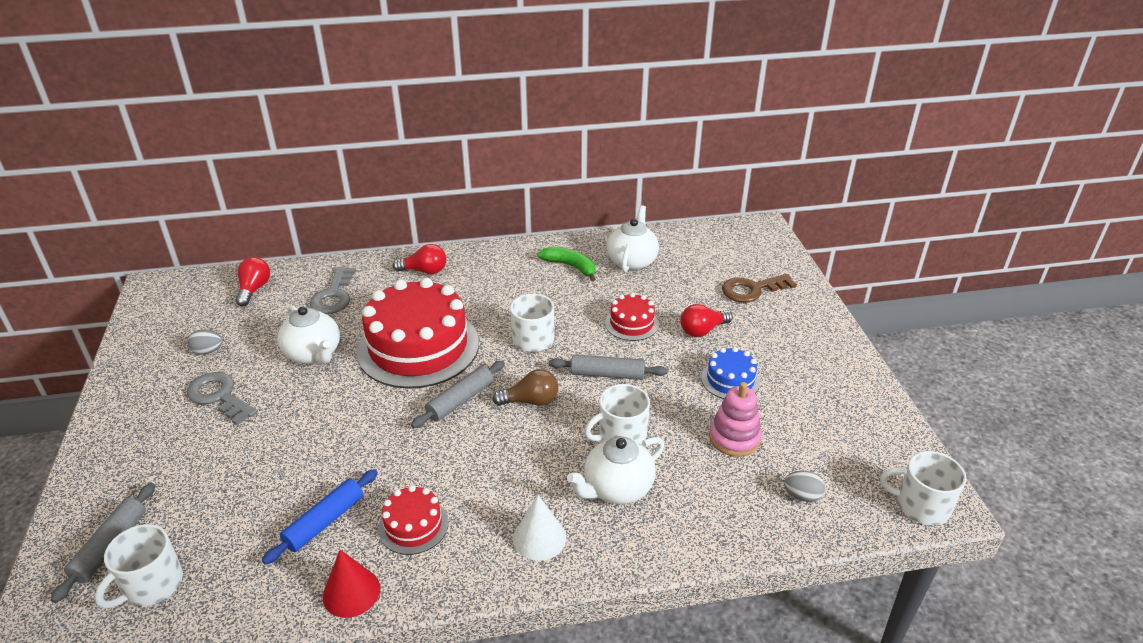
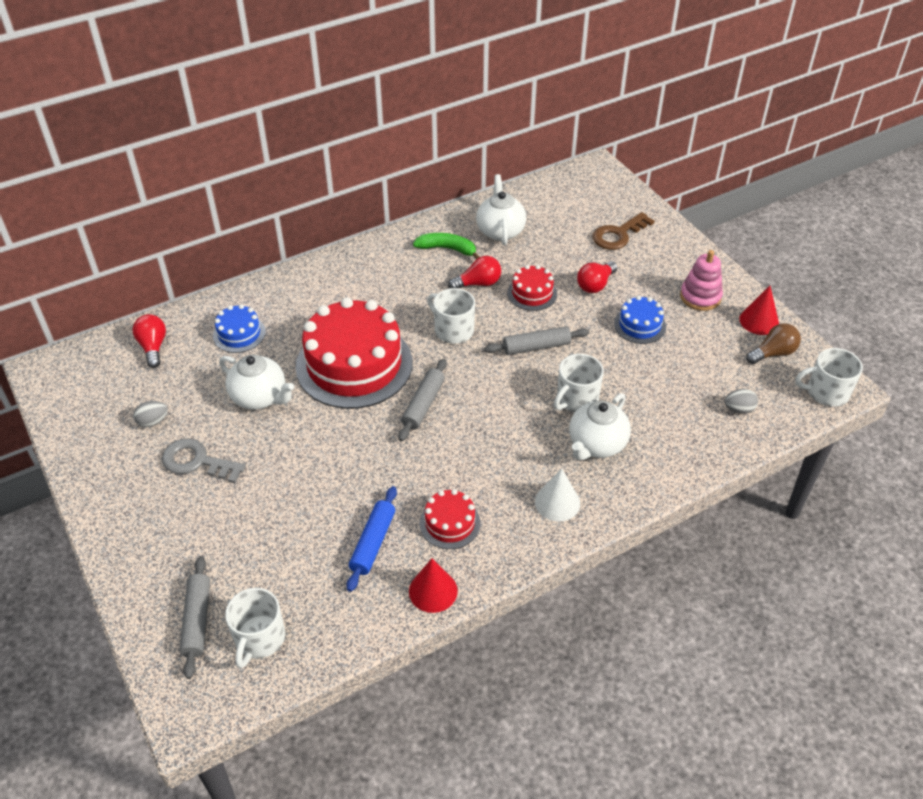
camera: 20 degrees left, 10 degrees up
grey key [309,267,356,314] -> blue cake [213,304,266,353]
red light bulb [393,244,446,274] -> red light bulb moved to [448,256,501,288]
brown light bulb [492,369,558,406] -> brown light bulb moved to [746,323,801,364]
pink stacking toy [709,382,762,457] -> pink stacking toy moved to [680,250,723,311]
none -> red cone [739,286,779,335]

